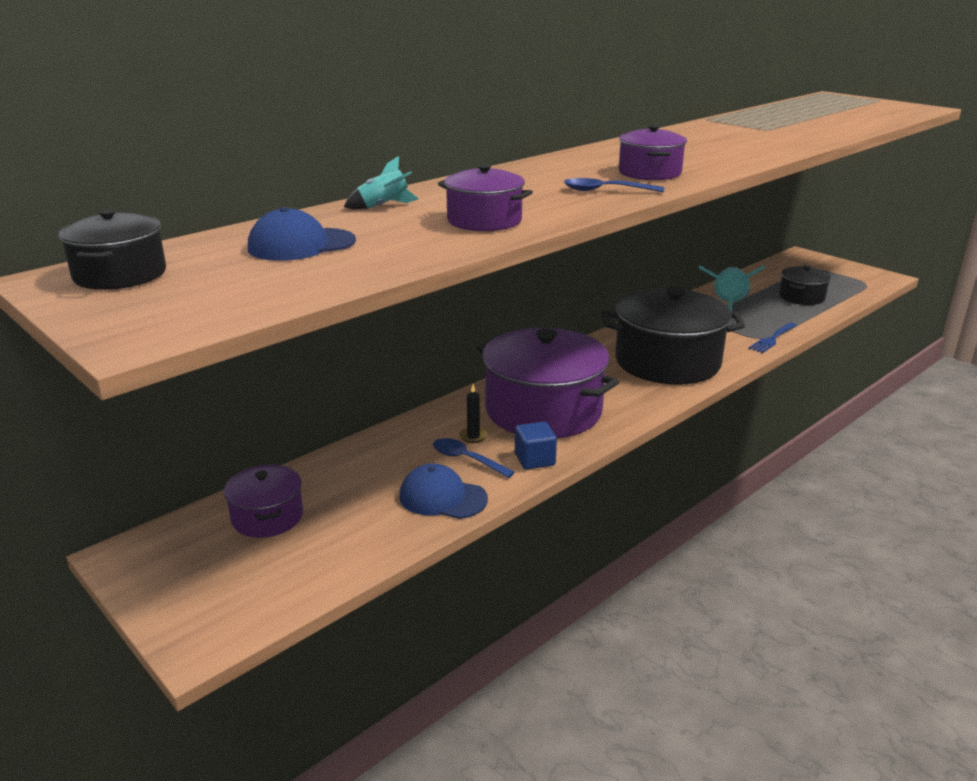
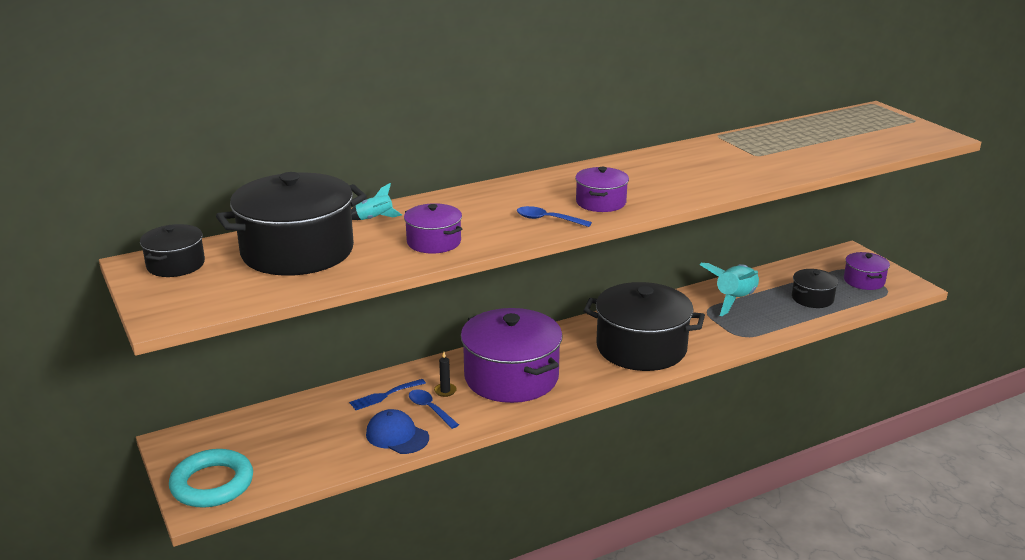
camera: 15 degrees right, 0 degrees up
purple pot [224,465,303,538] -> purple pot moved to [844,252,890,290]
blue cap [248,207,356,261] -> black pot [216,172,367,276]
blue cube [515,422,557,470] -> none
blue fork [748,323,797,353] -> blue fork moved to [349,379,426,410]
none -> turquoise ring [169,449,253,508]

